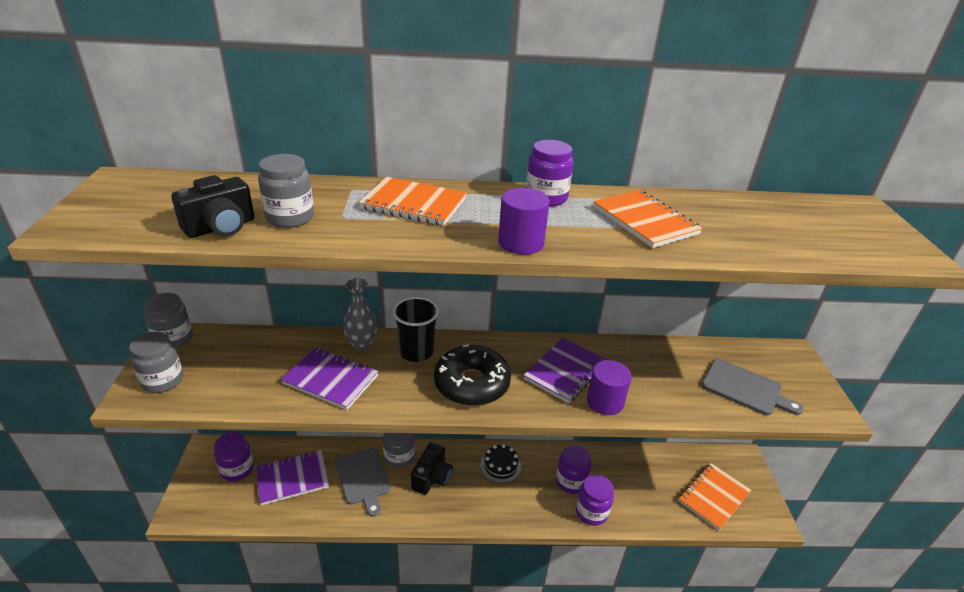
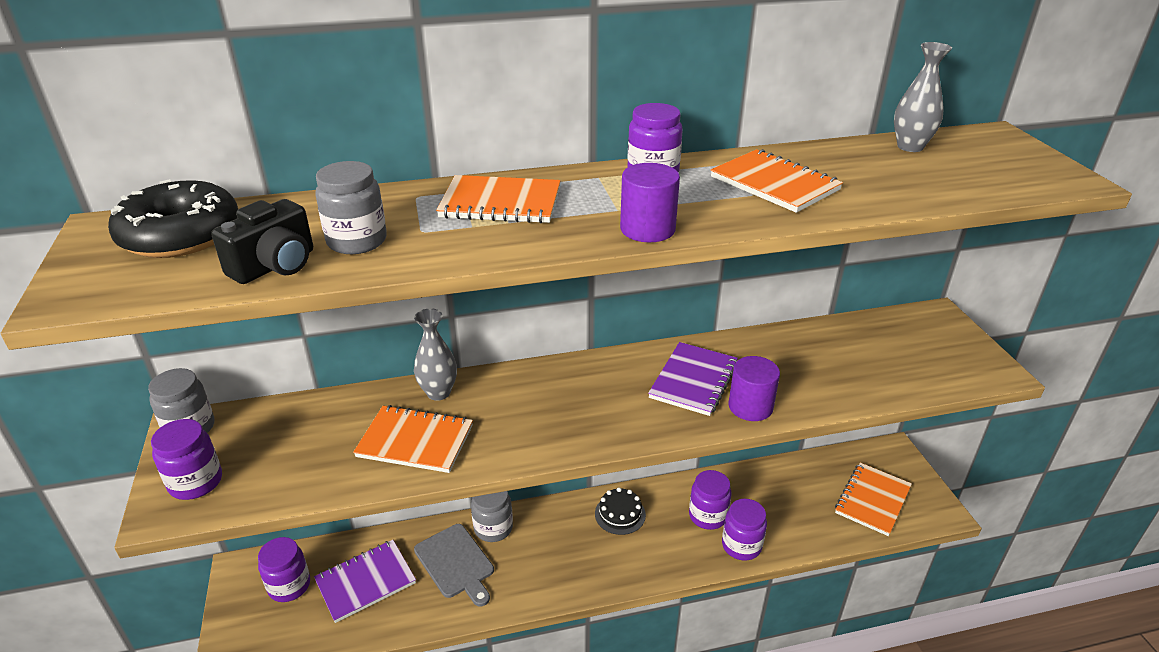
camera: 10 degrees left, 0 degrees up
grey jar [129,332,183,393] -> purple jar [151,419,222,500]
purple notebook [281,347,378,410] -> orange notebook [353,405,473,473]
black cup [393,297,439,362] -> none
black camera [411,442,453,495] -> none
black donut [434,344,511,406] -> black donut moved to [108,179,238,258]
grey cutting board [702,359,803,415] -> none
none -> grey vase [894,42,952,152]

